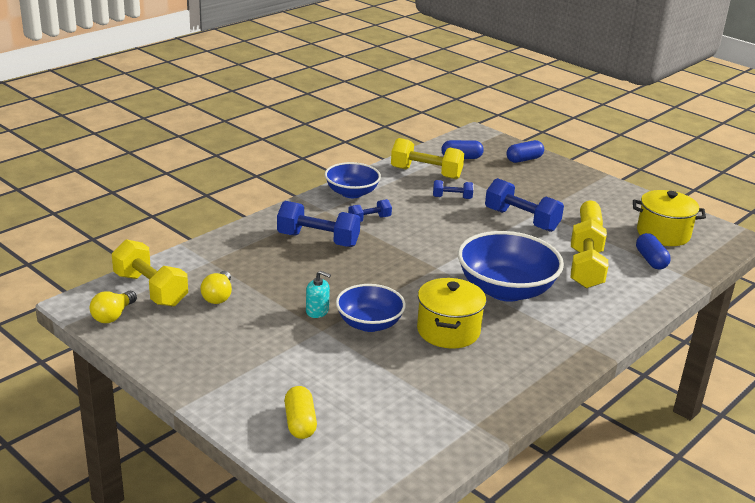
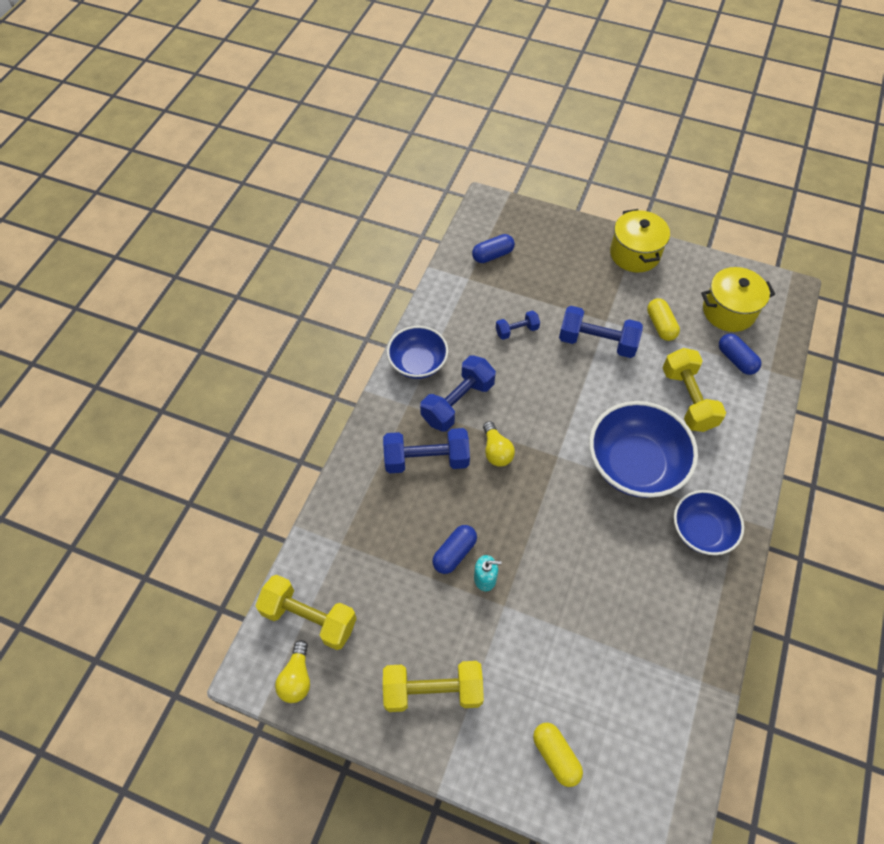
camera: 20 degrees left, 30 degrees up
yellow light bulb [200,271,232,304] -> yellow light bulb moved to [483,421,515,467]
blue bowl [336,284,406,332] -> blue bowl moved to [674,490,744,555]
blue dumbbell [348,199,392,222] -> blue dumbbell [420,355,496,432], size x1.82
yellow dumbbell [391,138,464,179] -> yellow dumbbell moved to [383,661,484,712]
yellow pot [417,278,486,349] -> yellow pot moved to [610,209,670,273]
blue capsule [507,140,544,163] -> blue capsule moved to [432,525,477,574]

